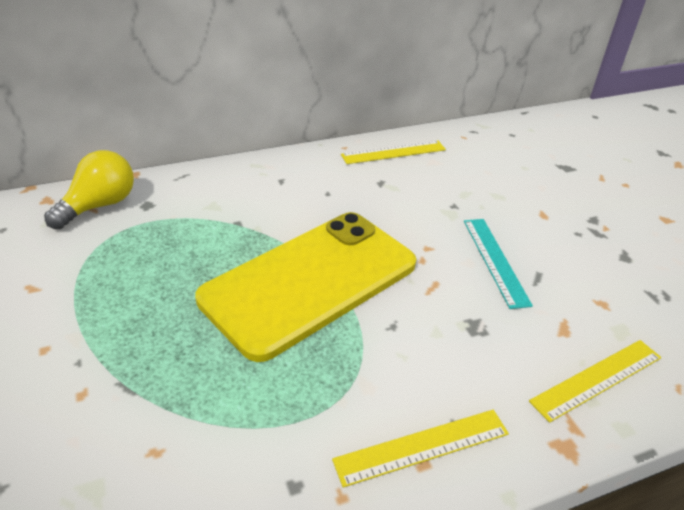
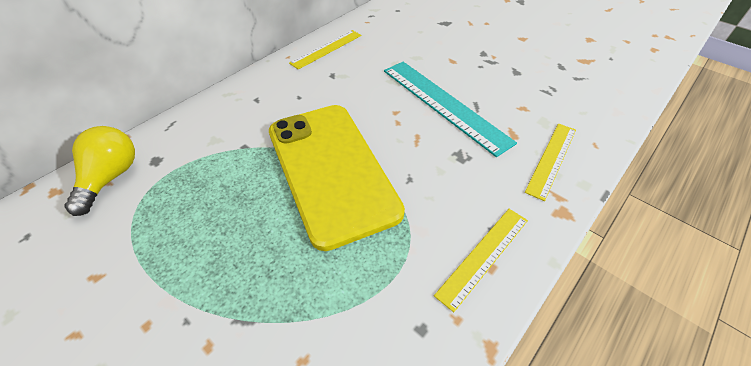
camera: 25 degrees left, 10 degrees up
yellow phone [195,212,416,362] -> yellow phone turned 45 degrees counterclockwise [269,105,405,251]
turquoise ruler [464,219,533,309] -> turquoise ruler [384,62,517,157], size x1.66

